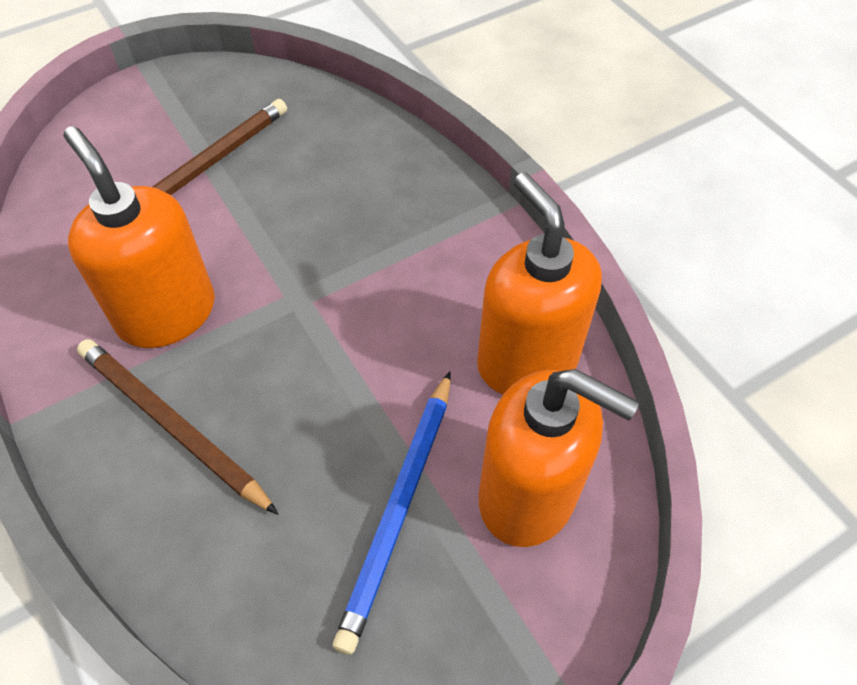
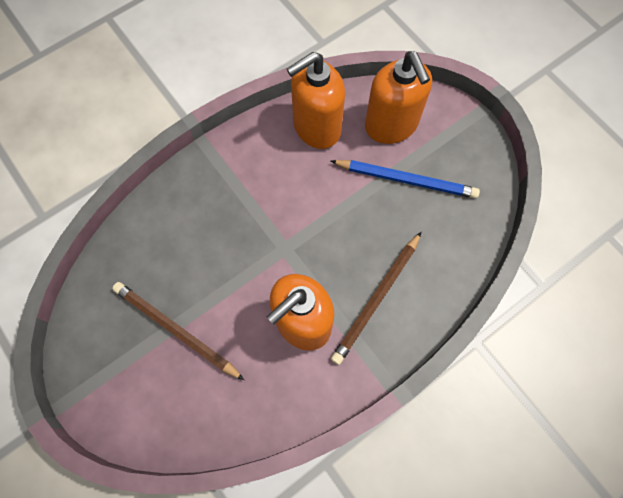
camera: 95 degrees left, 15 degrees up
orange soap dispenser [479,369,639,547] -> orange soap dispenser turned 135 degrees clockwise [365,51,432,144]

